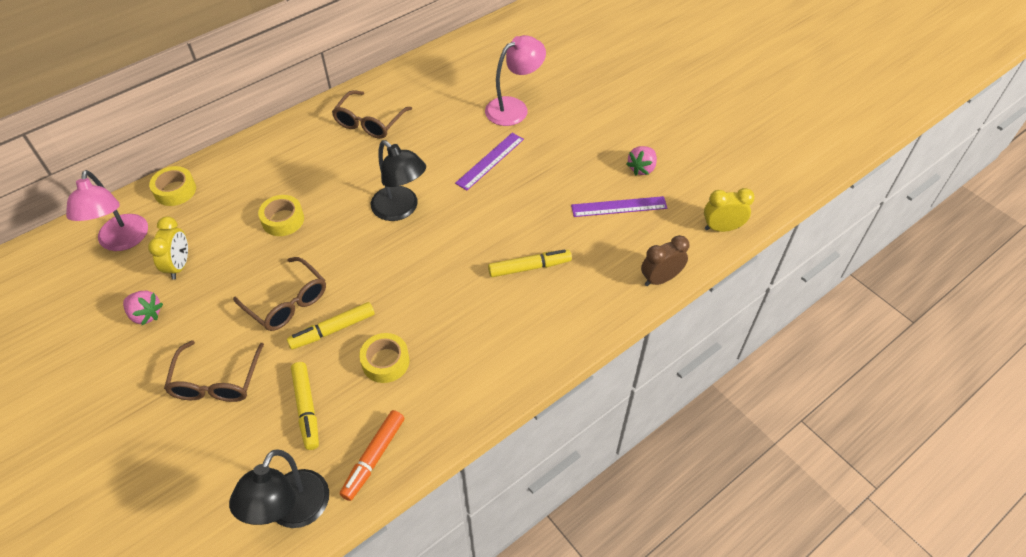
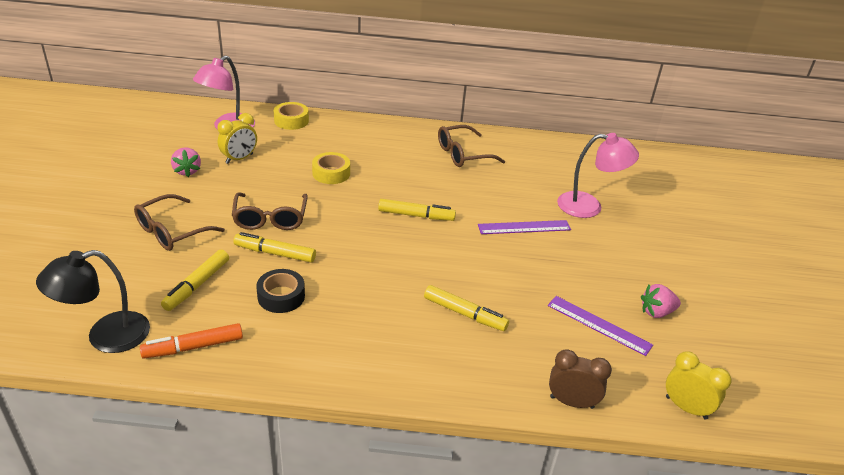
camera: 40 degrees right, 15 degrees down
yellow tape [359,333,409,383] -> black tape [256,269,305,313]
black lamp [371,140,426,221] -> yellow marker [378,199,456,221]

